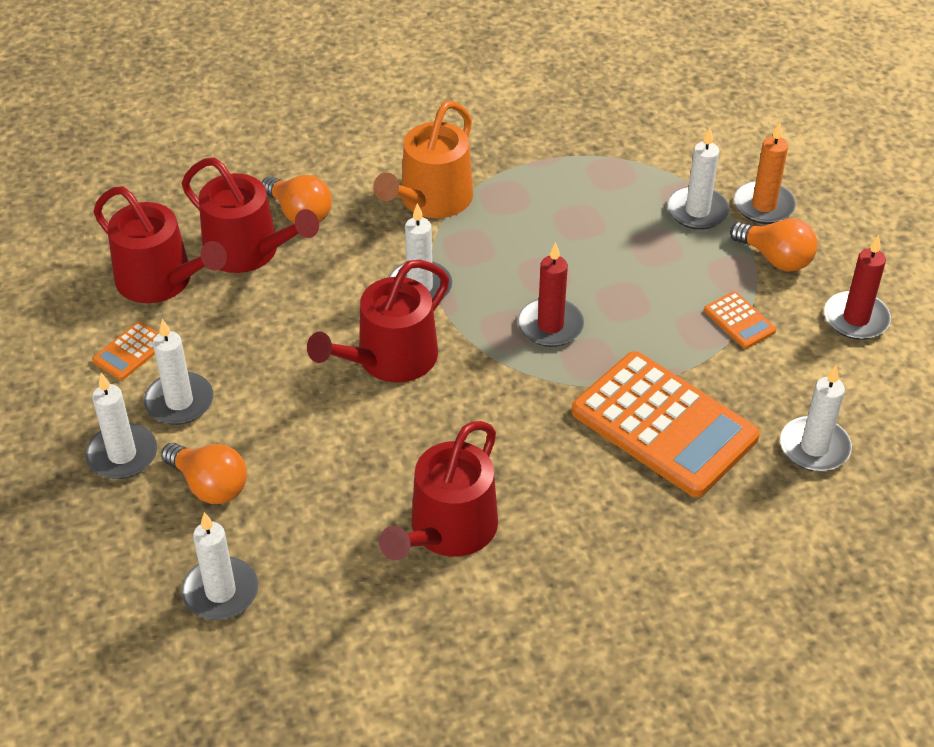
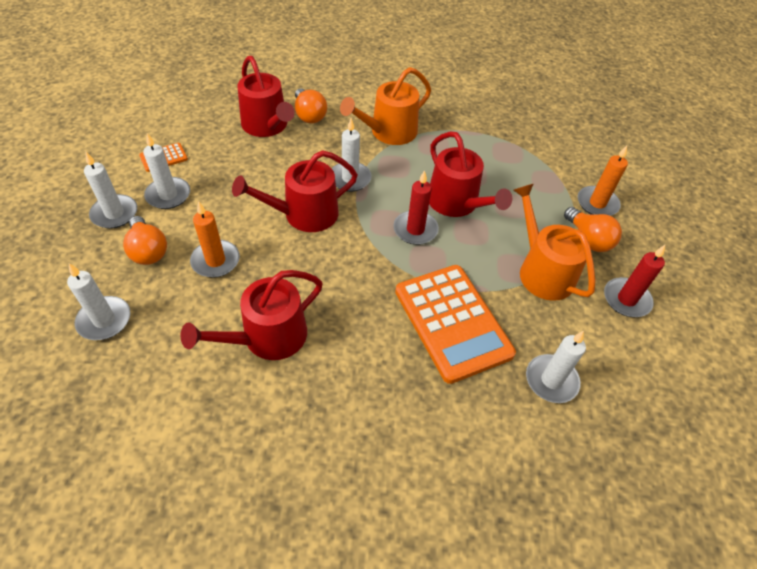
camera: 20 degrees right, 5 degrees up
red watering can [93,186,227,303] -> red watering can moved to [429,131,512,217]
white candle [667,128,730,230] -> none
orange calculator [704,292,776,349] -> orange watering can [514,183,595,301]
none -> orange candle [190,201,240,278]

